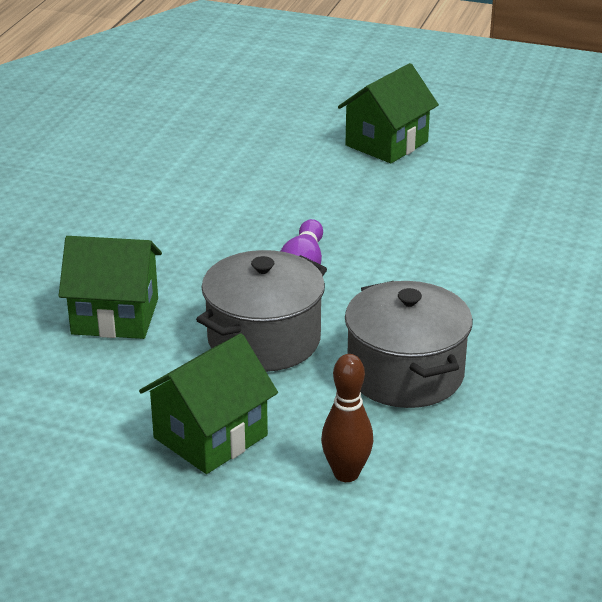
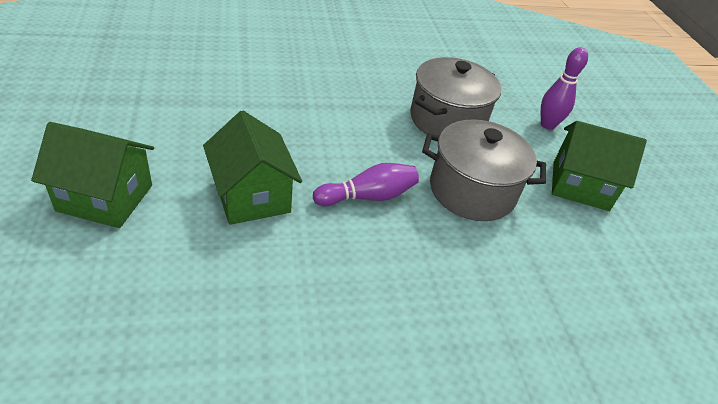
camera: 125 degrees left, 10 degrees up
green house [59,236,162,339] -> green house moved to [203,111,302,225]
brown bowling pin [321,354,374,482] -> purple bowling pin [541,47,588,130]

